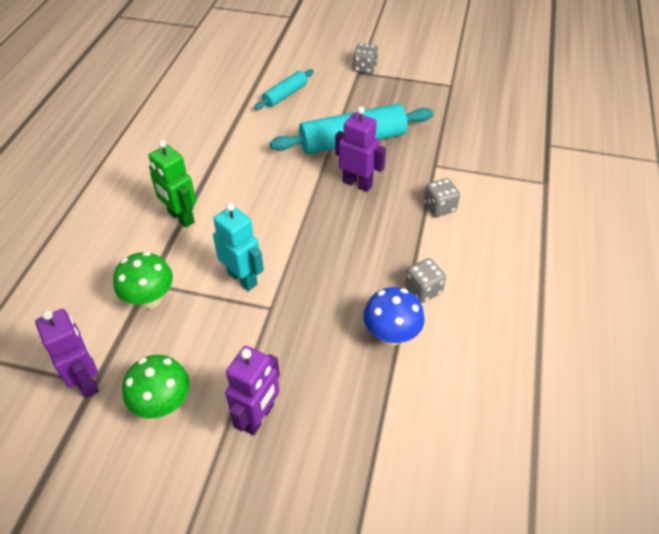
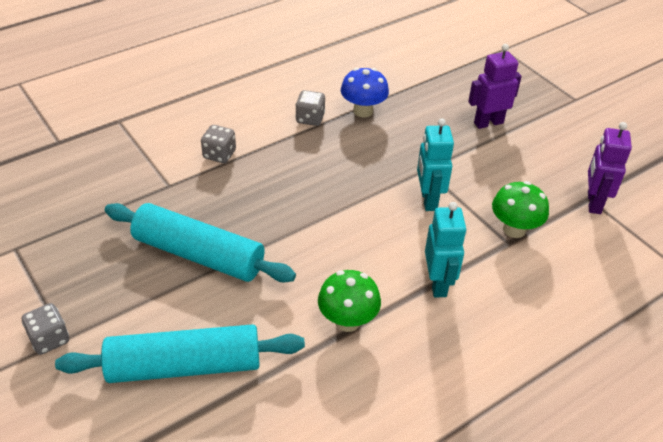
camera: 140 degrees left, 5 degrees down
green mushroom [122,355,190,418] -> green mushroom moved to [318,270,381,332]
green robot [148,140,196,228] -> turquoise robot [425,202,467,297]
turquoise rolling pin [254,69,314,110] -> turquoise rolling pin [55,324,305,383], size x1.89
purple robot [335,106,386,192] -> none

